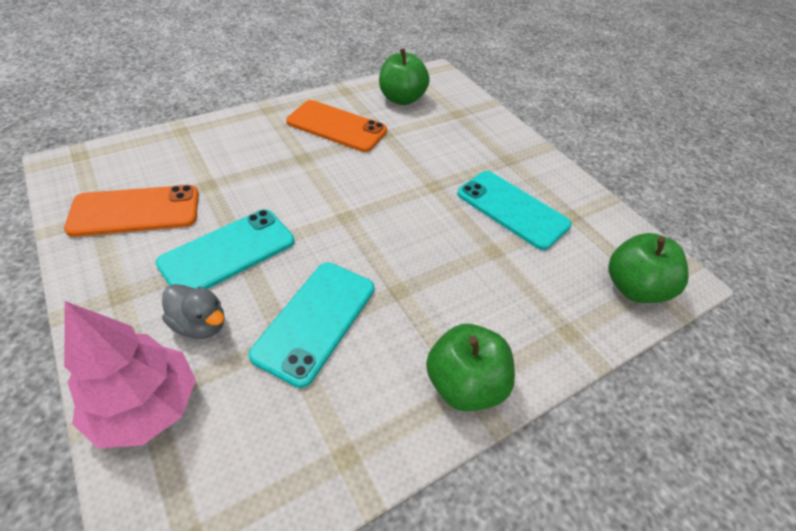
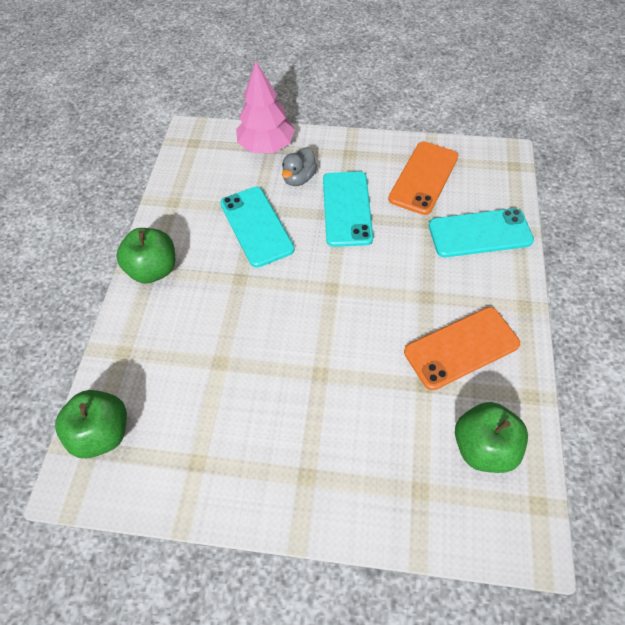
camera: 135 degrees right, 10 degrees up
grey duck [162,284,225,339] -> grey duck turned 45 degrees counterclockwise [282,147,317,186]
turquoise phone [457,171,572,250] -> turquoise phone moved to [429,208,534,257]

